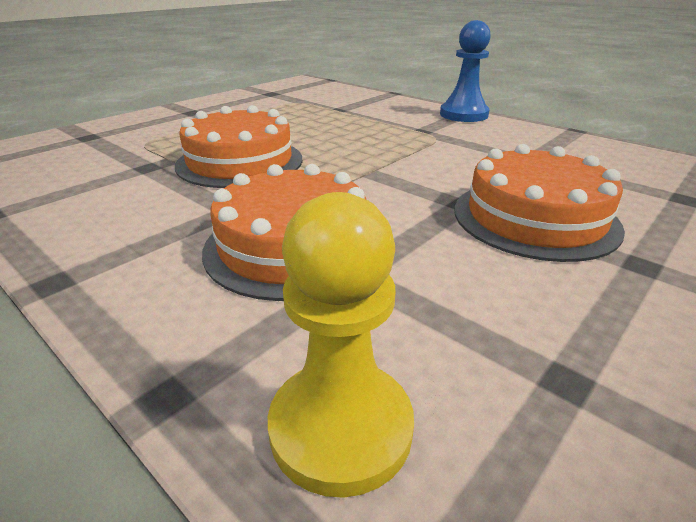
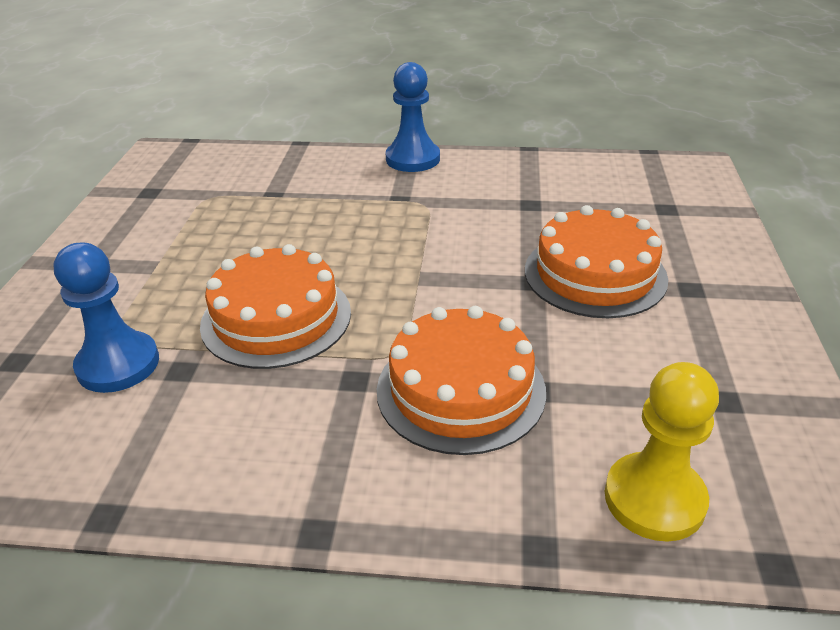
camera: 35 degrees left, 5 degrees up
none -> blue pawn [54,243,159,393]

